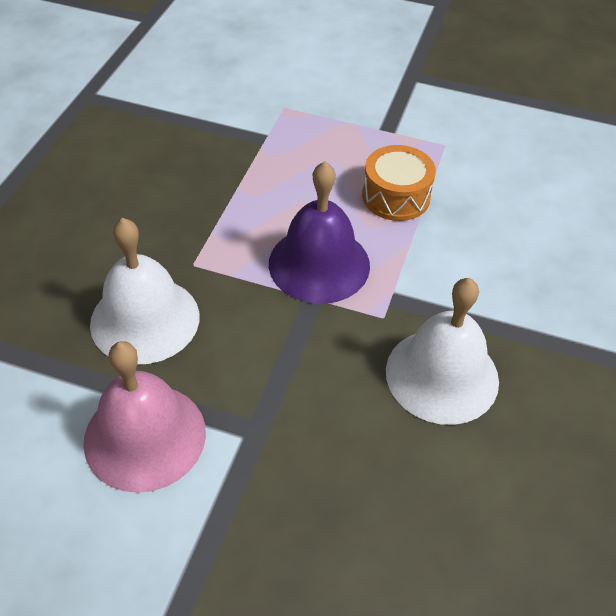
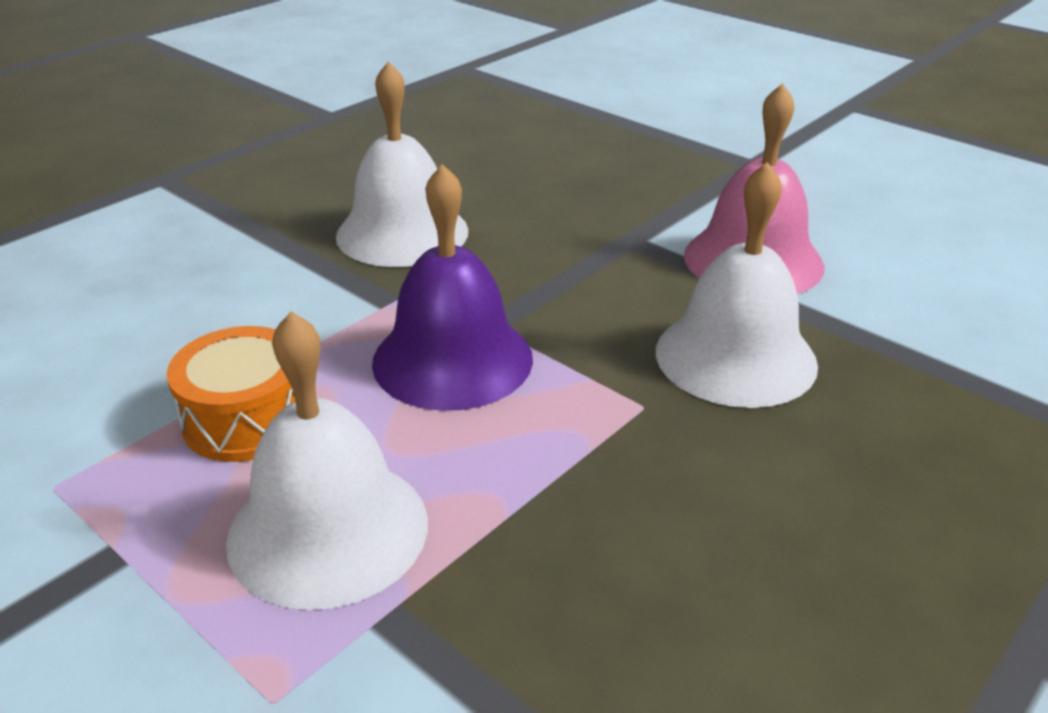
camera: 155 degrees left, 15 degrees down
none -> white bell [226,311,428,610]

